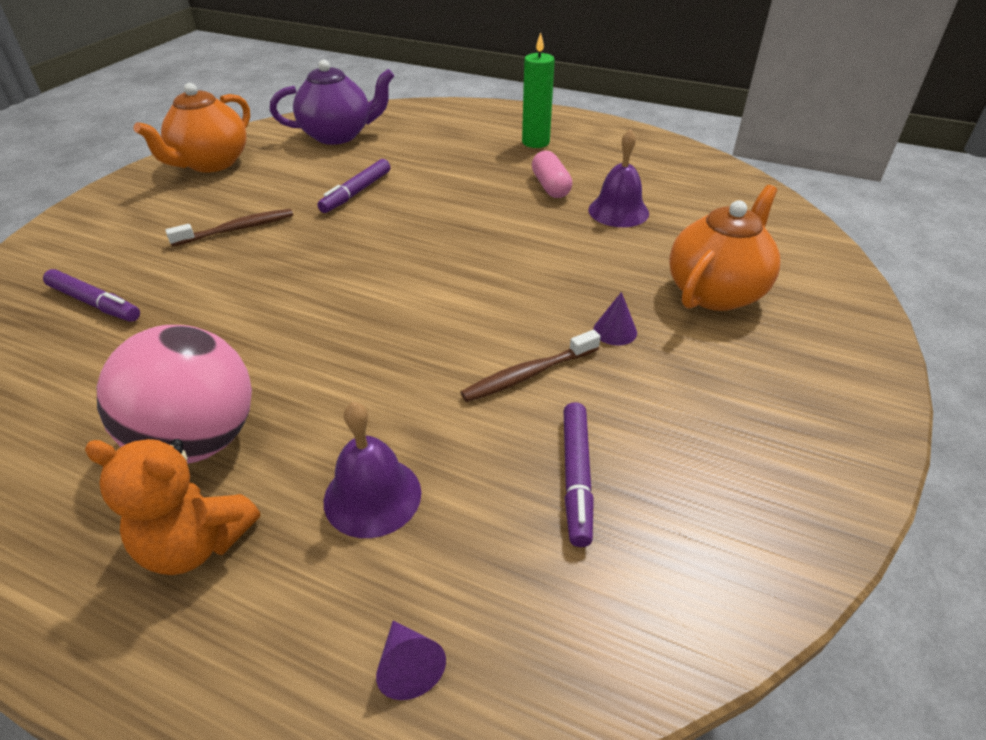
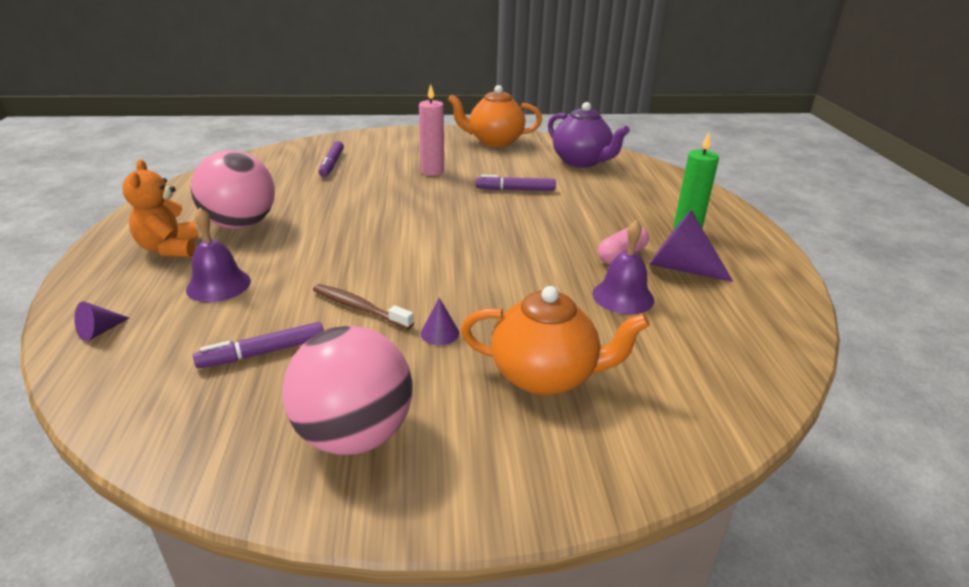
camera: 60 degrees right, 10 degrees down
brown toothbrush [165,209,293,247] -> pink candle [419,84,444,176]
none -> pink ball [282,326,413,455]
none -> purple cone [649,210,733,282]

